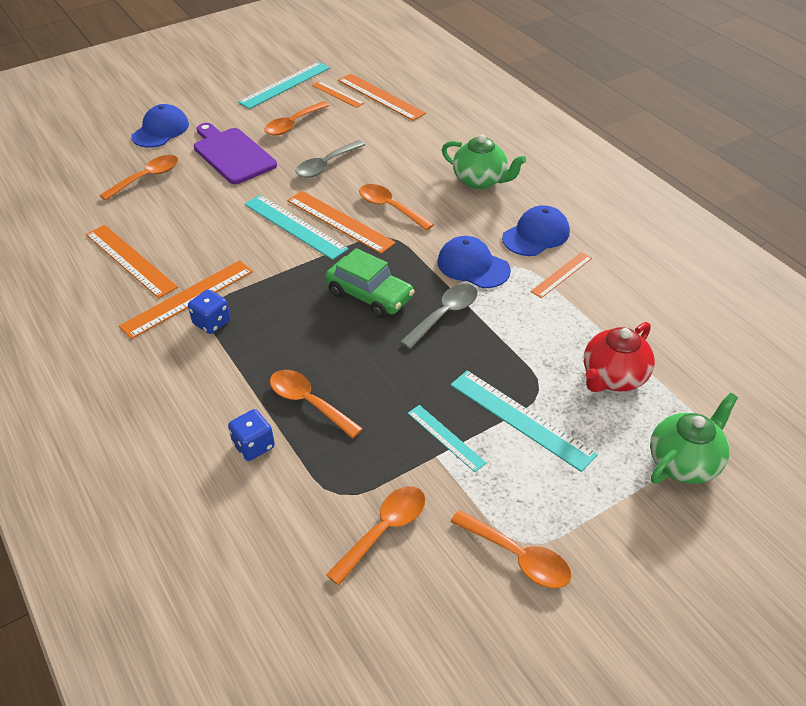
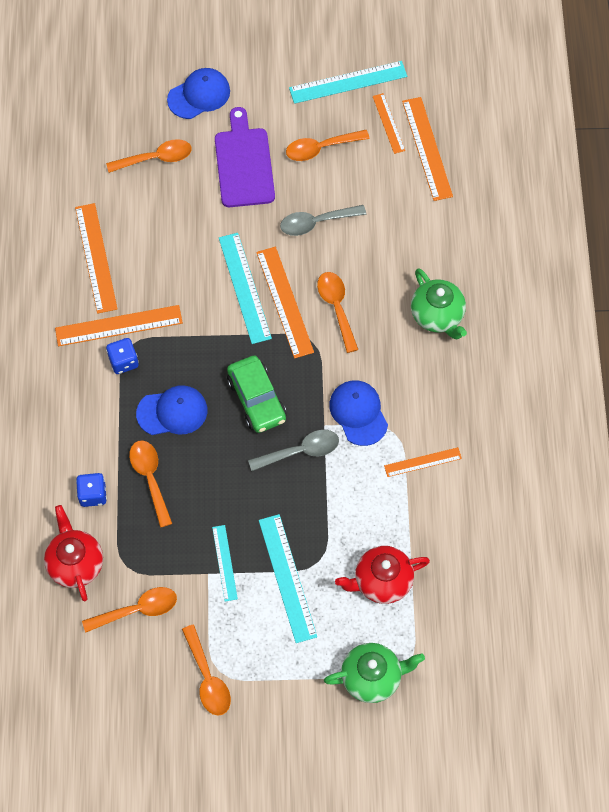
camera: 30 degrees right, 20 degrees up
blue cap [502,205,570,256] -> blue cap moved to [136,385,207,435]
none -> red teapot [44,505,103,601]

